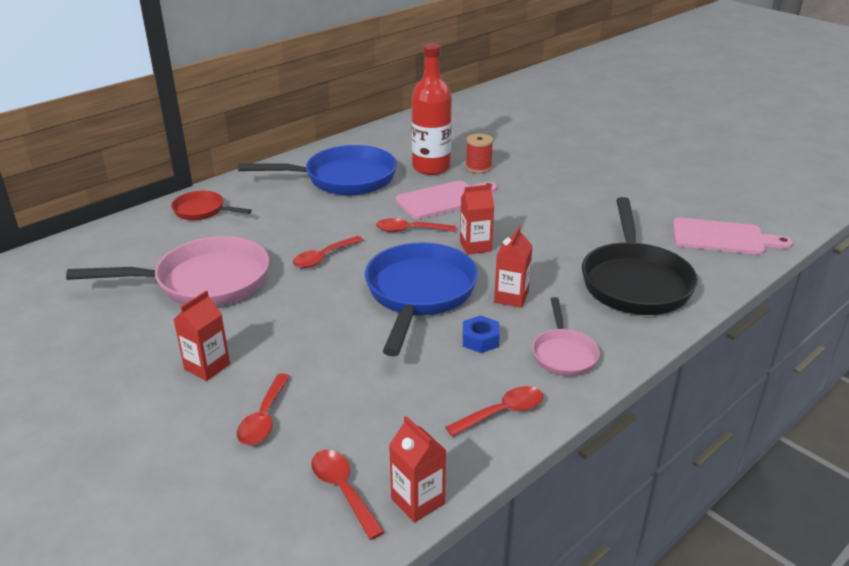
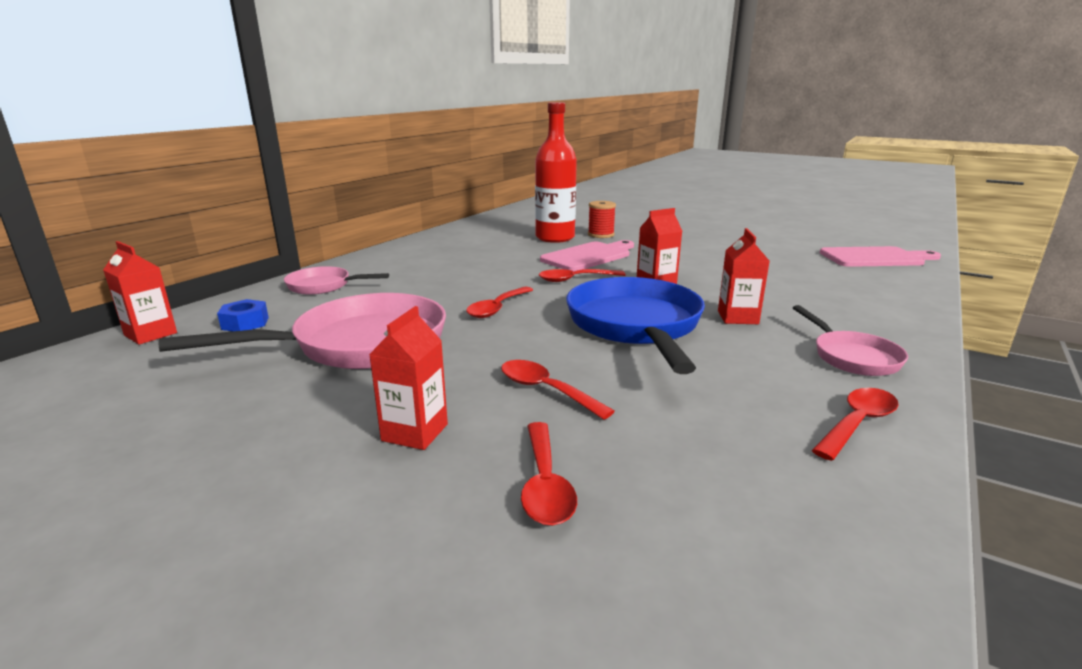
camera: 15 degrees left, 10 degrees down
red pan [171,191,252,220] -> pink pan [284,266,389,295]
blue pan [238,145,397,195] -> none
red spoon [311,450,384,540] -> red spoon moved to [501,360,615,420]
red carton [389,416,447,523] -> red carton moved to [103,241,177,345]
blue nut [463,315,500,353] -> blue nut moved to [217,299,269,331]
black pan [582,197,698,315] -> none

